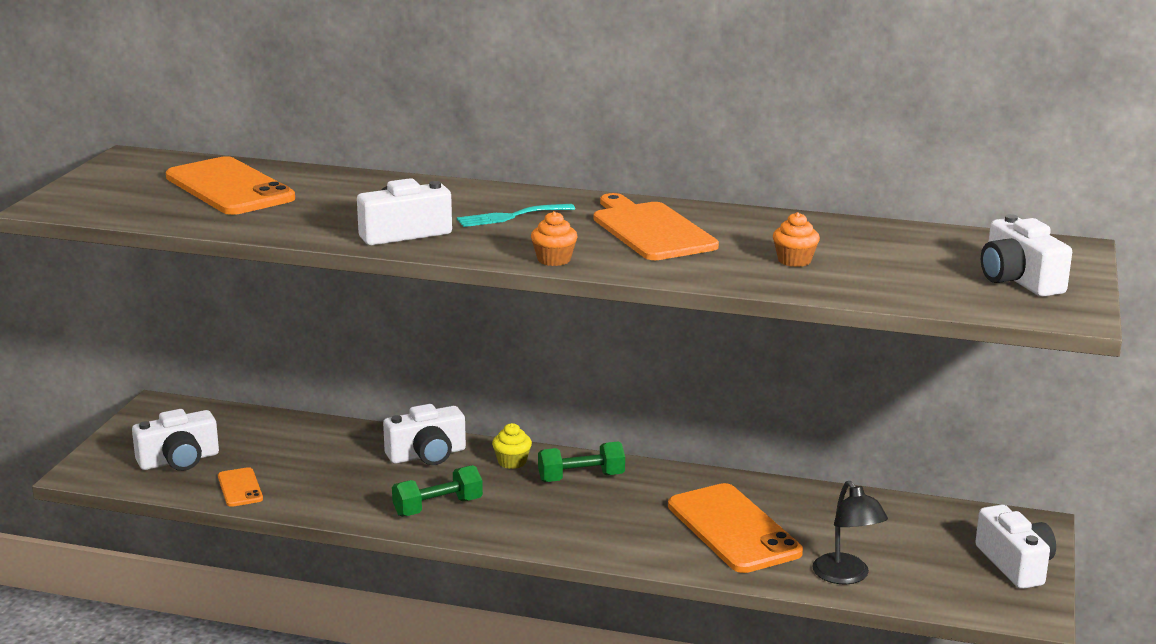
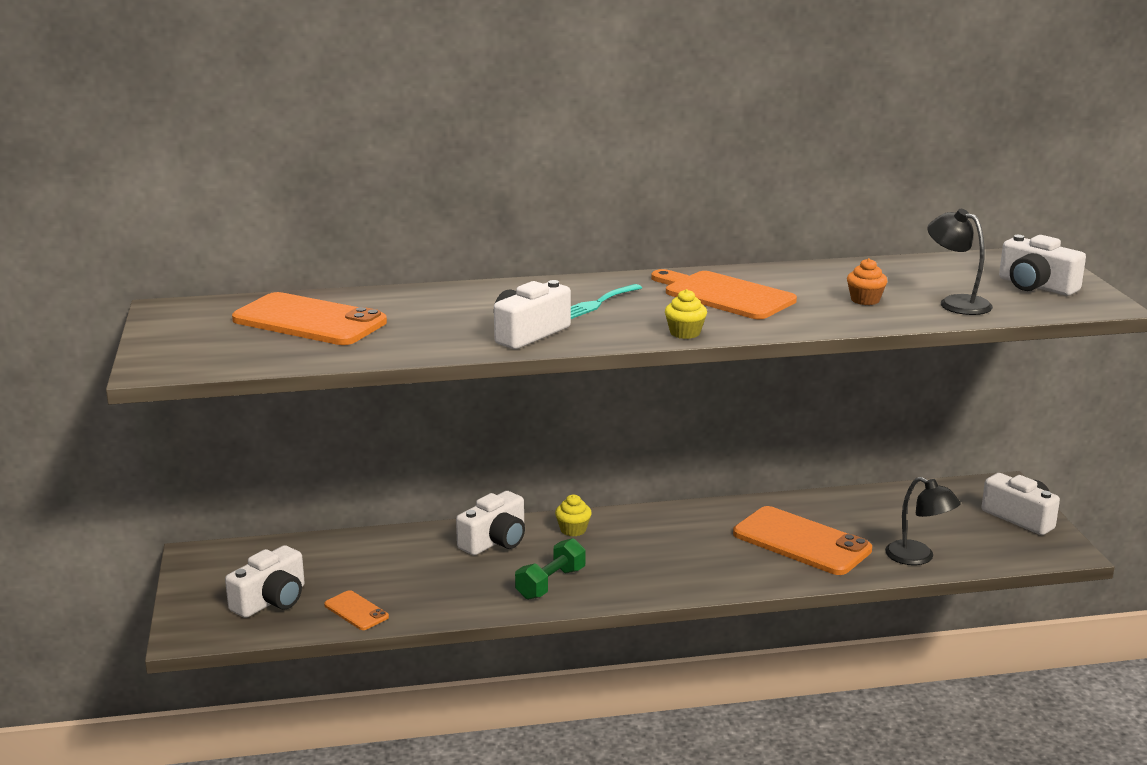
camera: 25 degrees left, 0 degrees up
orange cupcake [531,211,578,266] -> yellow cupcake [665,289,707,339]
green dumbbell [538,441,625,482] -> none
none -> black lamp [927,209,993,315]

